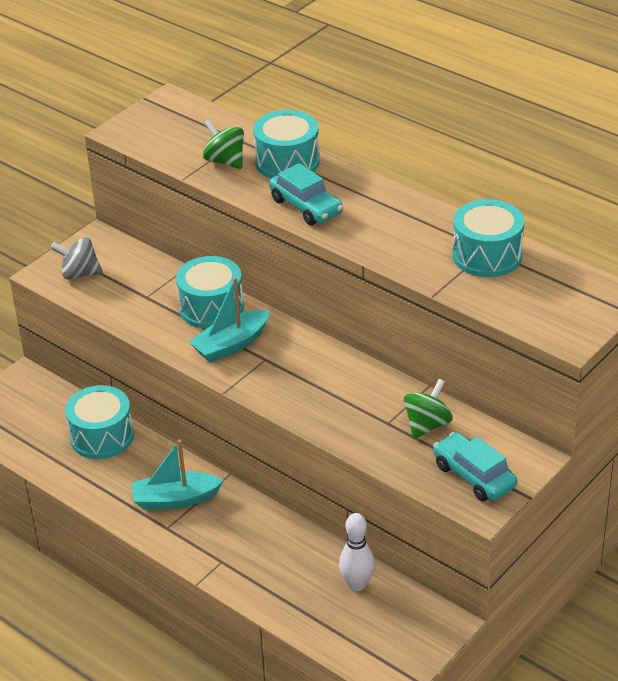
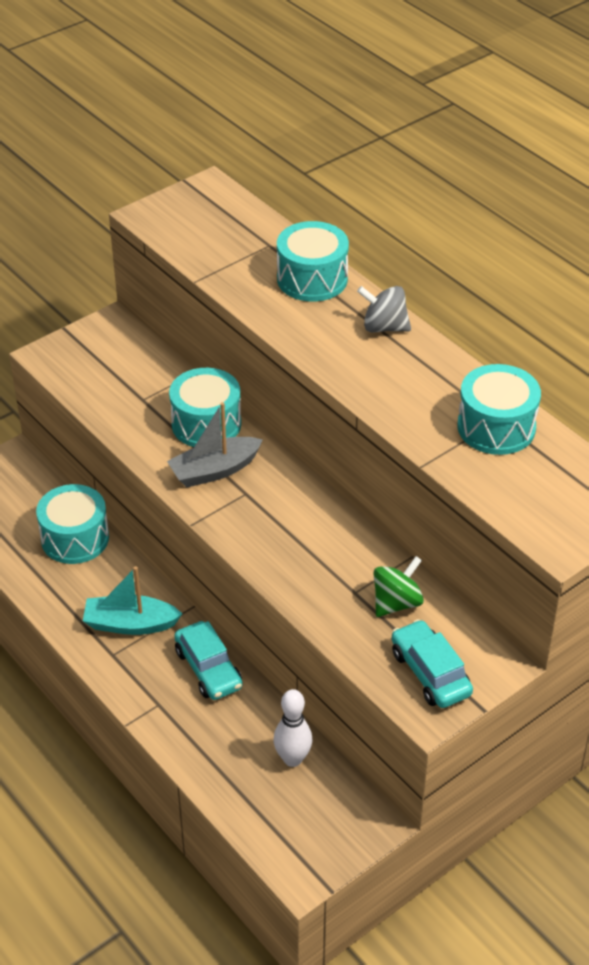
camera: 10 degrees right, 5 degrees up
grey spinning top [51,237,103,280] -> grey spinning top moved to [357,286,411,332]
turquoise boat [189,277,270,363] -> grey boat [167,402,263,487]
green spinning top [203,119,244,169] -> none
turquoise car [269,163,343,225] -> turquoise car moved to [174,621,243,700]

